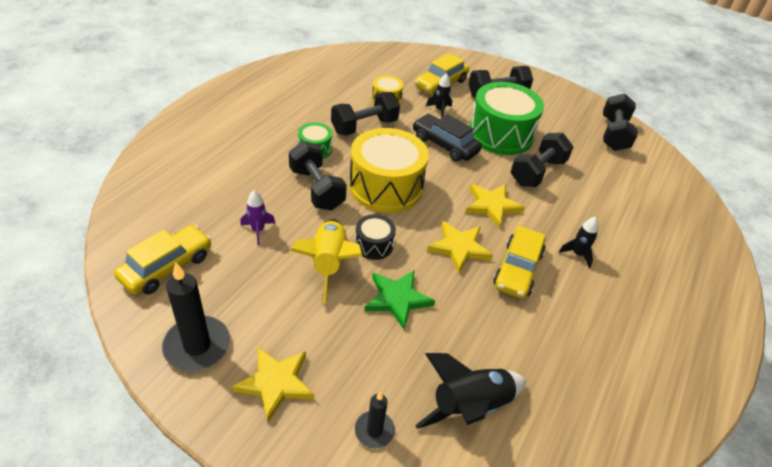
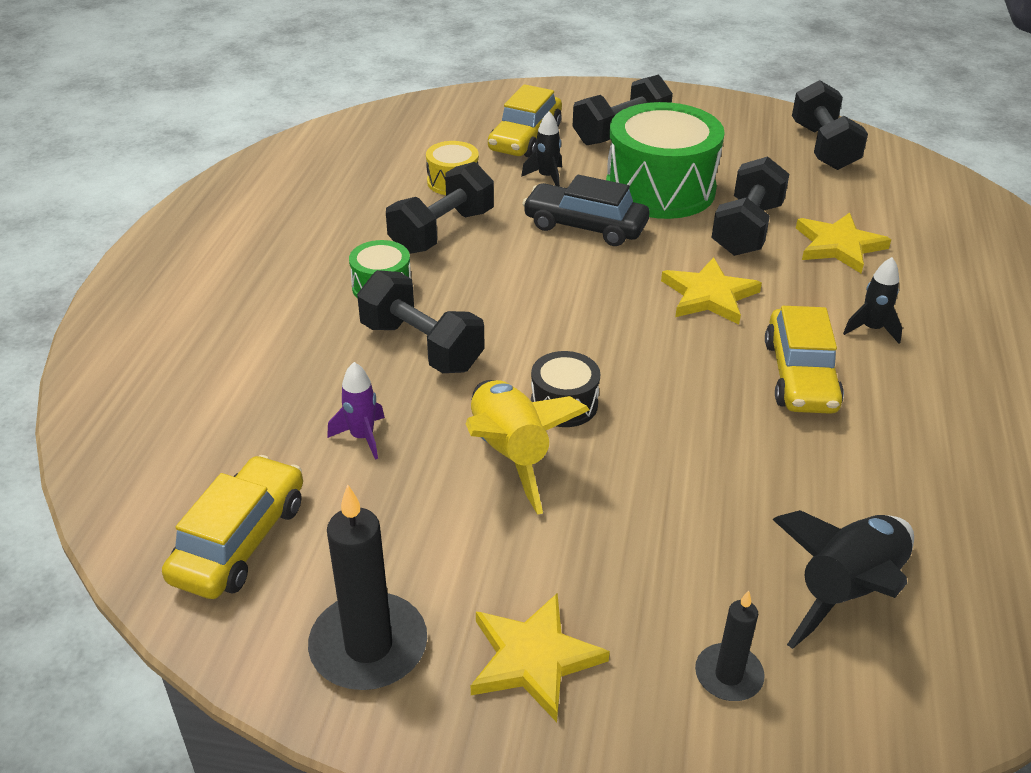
camera: 15 degrees left, 5 degrees down
yellow drum [349,128,429,213] -> none
green star [365,270,435,329] -> none
yellow star [427,221,493,273] -> yellow star moved to [796,212,891,273]

